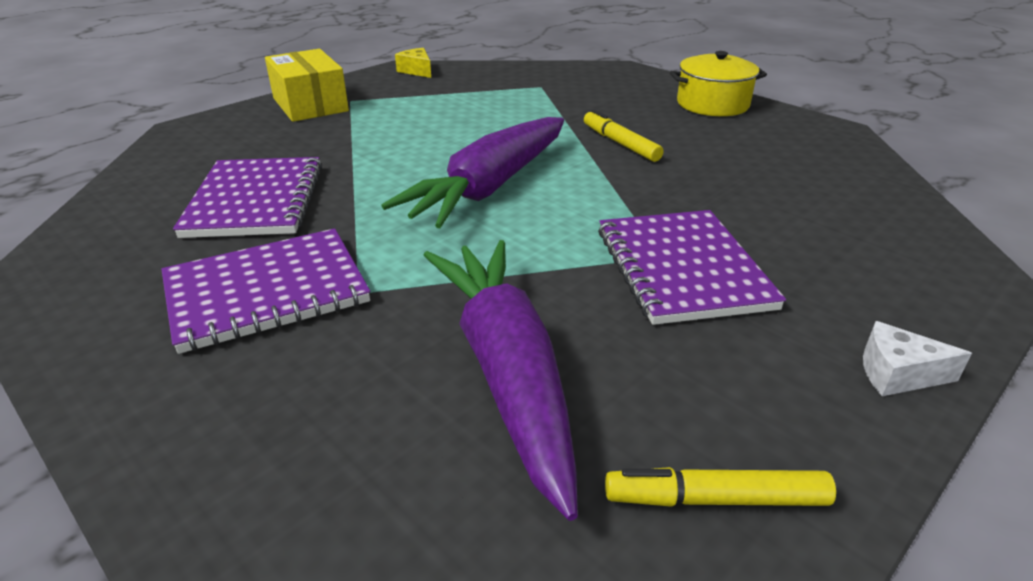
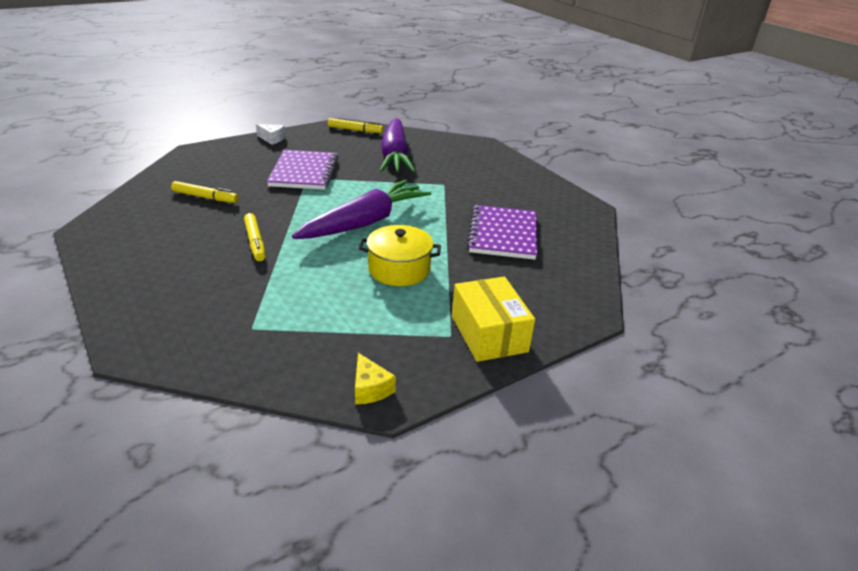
camera: 170 degrees left, 0 degrees up
purple notebook [161,228,370,354] -> none
yellow pot [670,51,767,116] -> yellow pot moved to [358,225,441,286]
none -> yellow marker [171,181,239,203]

